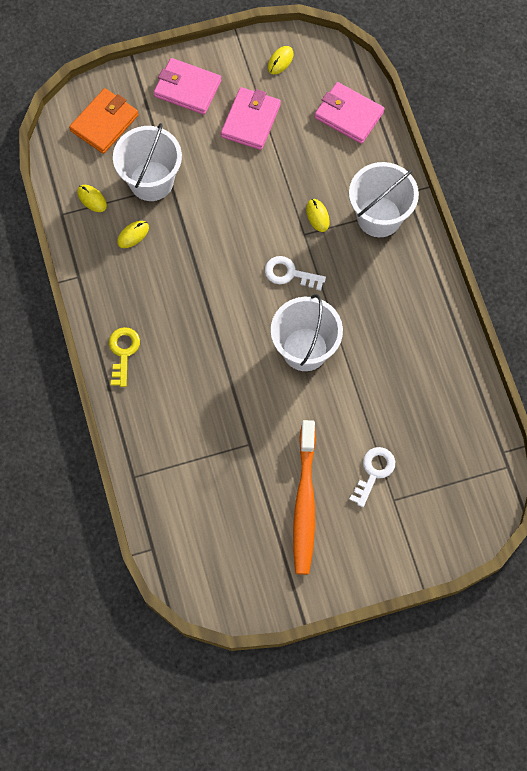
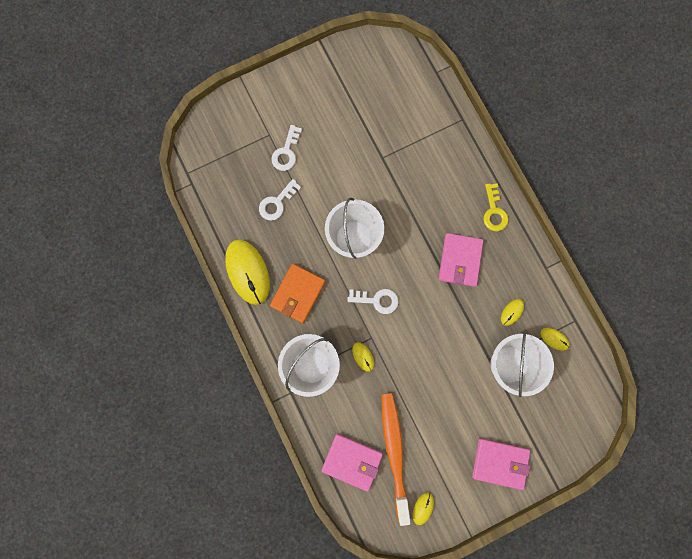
camera: 170 degrees right, 10 degrees up
orange wallet [69,88,139,154] -> orange wallet moved to [270,264,325,323]
pink wallet [221,87,281,150] -> pink wallet moved to [439,233,483,287]
orange toothbrush [293,420,316,575] -> orange toothbrush moved to [382,393,411,526]
none -> yellow mouse [225,240,270,305]
none -> white key [259,179,301,221]

